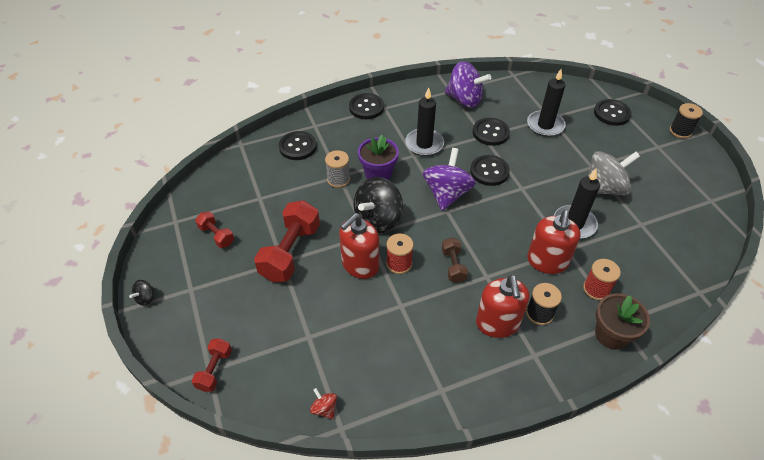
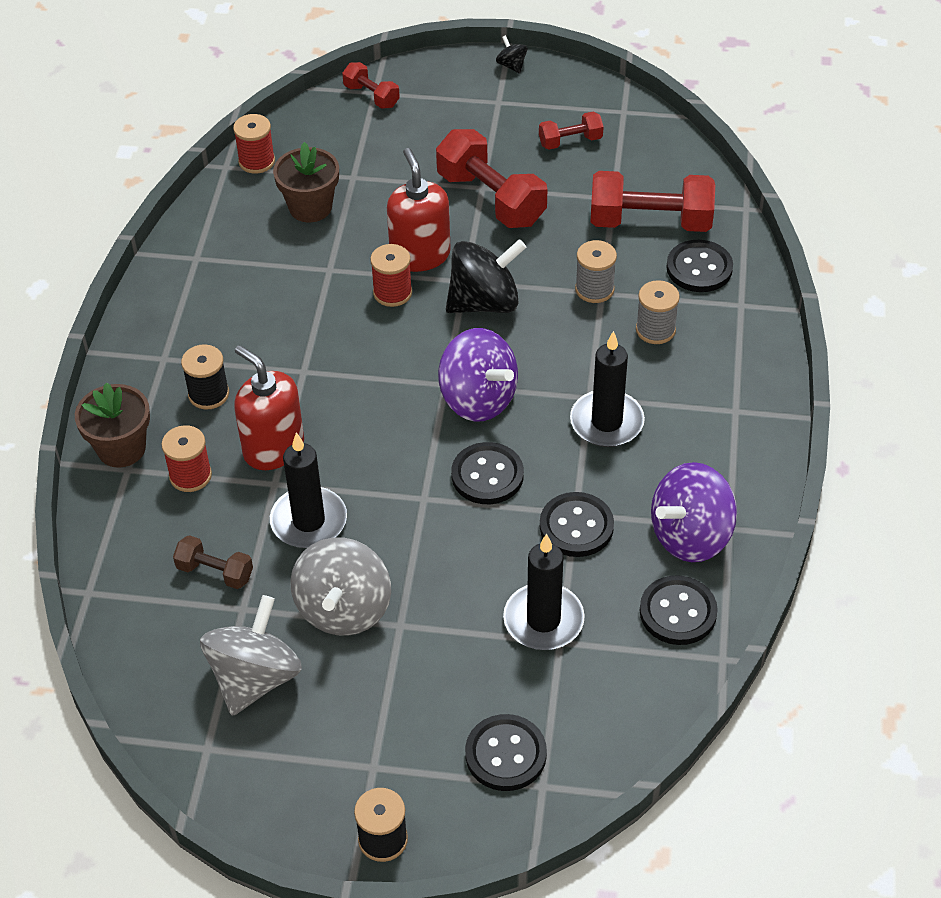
camera: 120 degrees right, 0 degrees up
red spinning top [310,388,337,419] -> red spool [233,114,275,174]
black button [349,93,384,119] -> black button moved to [640,575,718,645]
black spinning top [354,177,403,233] -> black spinning top turned 90 degrees clockwise [446,239,526,313]
purple flower pot [358,135,399,180] -> none
brown dumbbell [442,237,468,283] -> brown dumbbell moved to [173,535,253,589]
red soap dispenser [476,275,530,338] -> none
none -> grey spinning top [200,595,302,716]
none -> brown flower pot [273,142,339,222]
none -> red dumbbell [591,171,715,232]
none -> grey spool [636,280,680,344]

